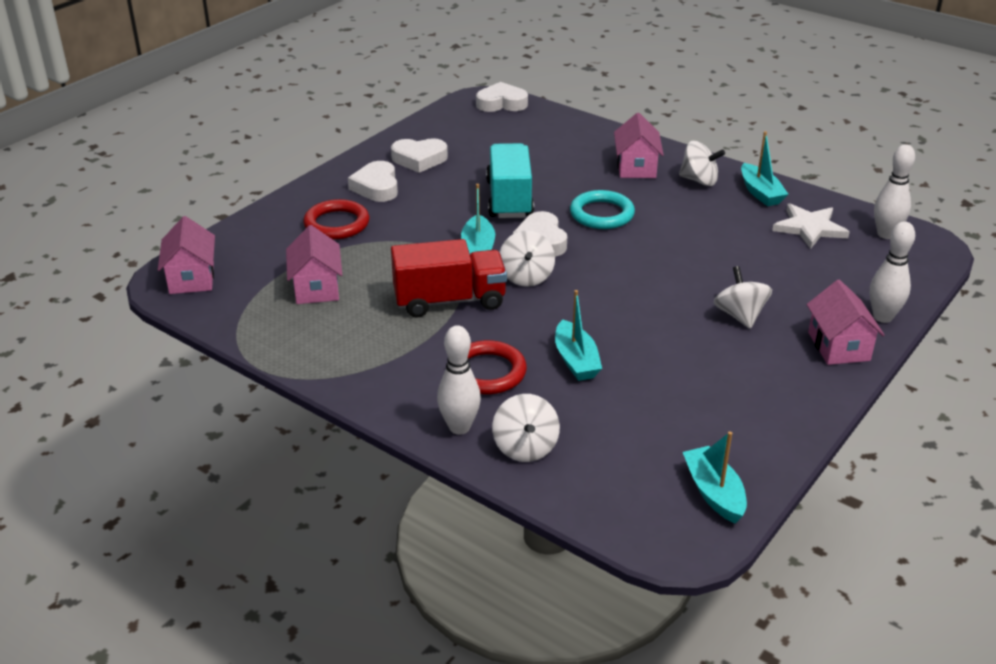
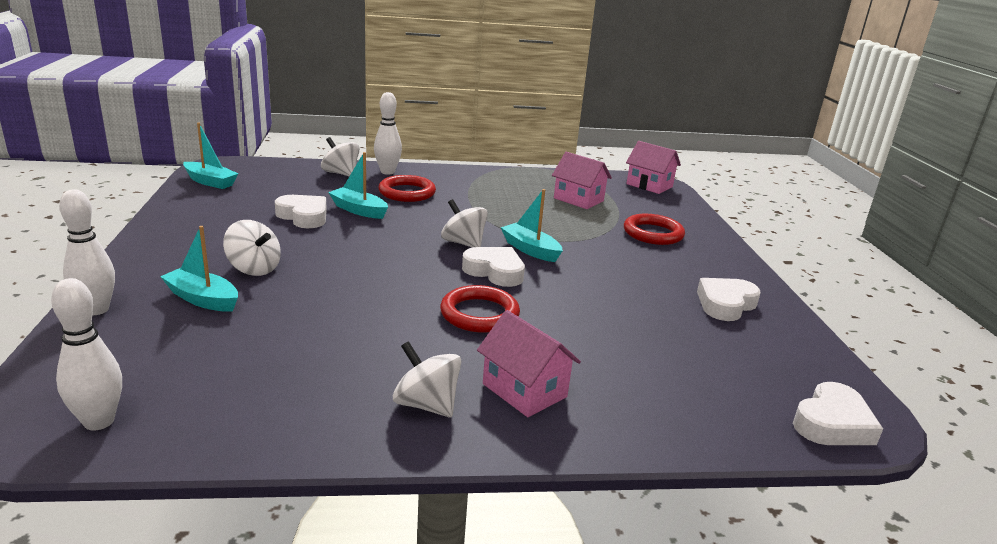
camera: 135 degrees right, 10 degrees down
white heart [348,161,398,202] -> white heart moved to [275,195,327,228]
red truck [391,239,507,317] -> none
turquoise truck [486,143,534,218] -> none
turquoise ring [570,190,635,229] -> red ring [440,285,520,333]
white spinning top [679,141,725,186] -> white spinning top turned 60 degrees clockwise [393,341,462,417]
turquoise boat [741,131,788,206] -> turquoise boat moved to [160,226,238,312]
white star [772,204,850,249] -> none
pink house [807,280,885,365] -> none

